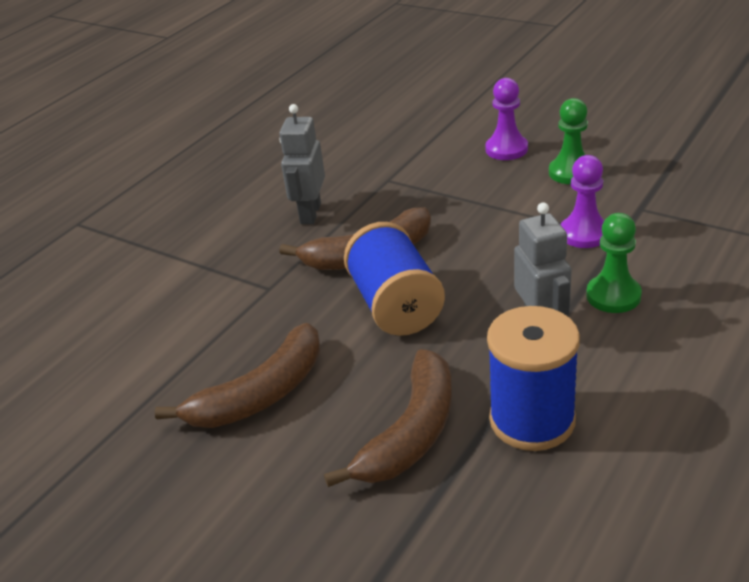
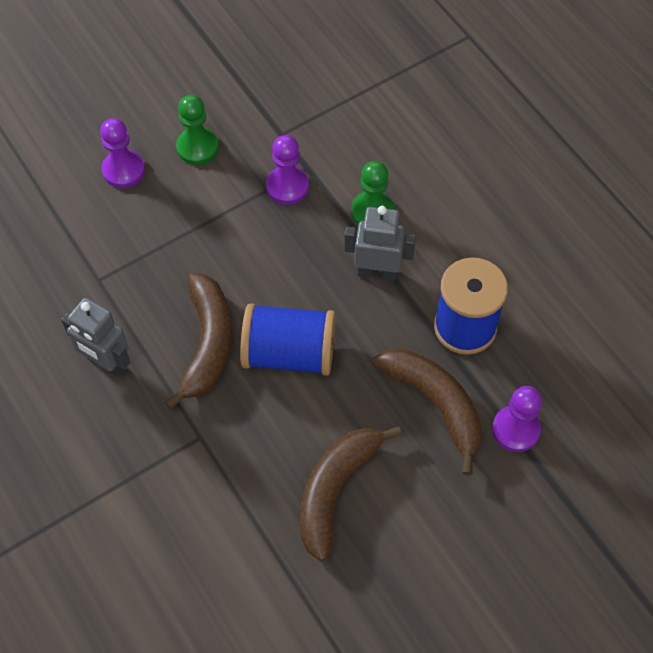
camera: 70 degrees left, 25 degrees up
brown banana [154,323,320,428] -> brown banana turned 135 degrees counterclockwise [300,426,402,561]
none -> purple pawn [492,386,542,452]

